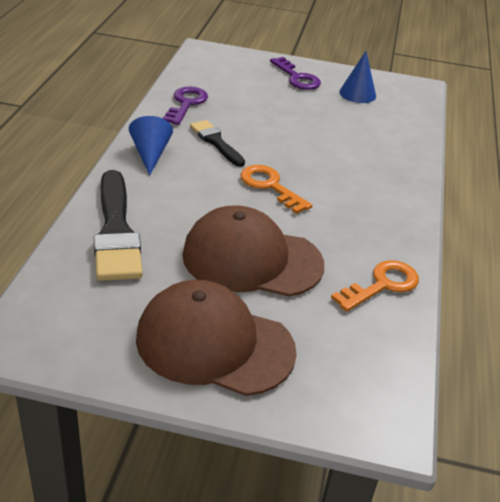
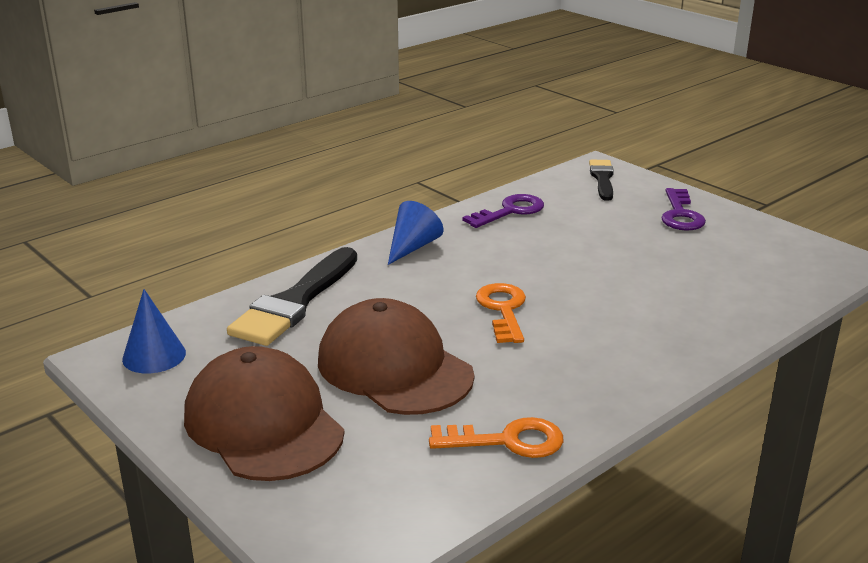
camera: 40 degrees right, 10 degrees down
black brush [190,120,245,167] -> black brush moved to [589,160,614,201]
blue cone [339,51,376,103] -> blue cone moved to [122,289,186,374]

